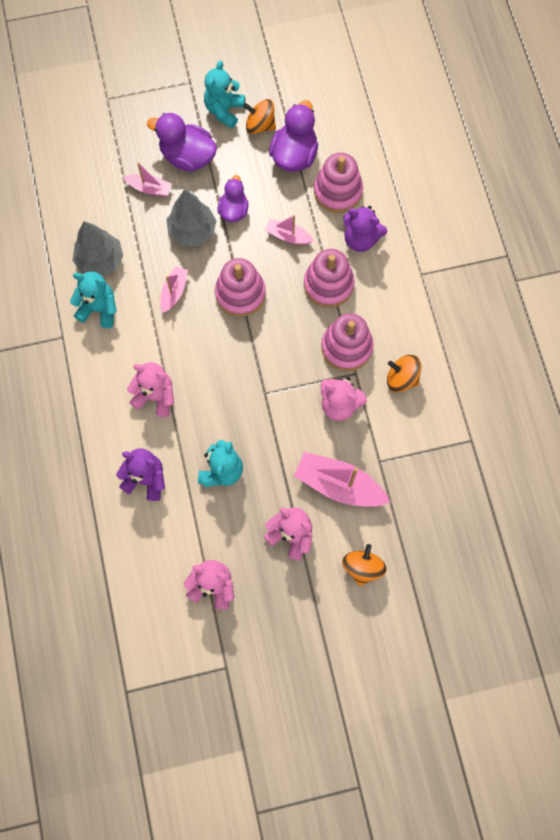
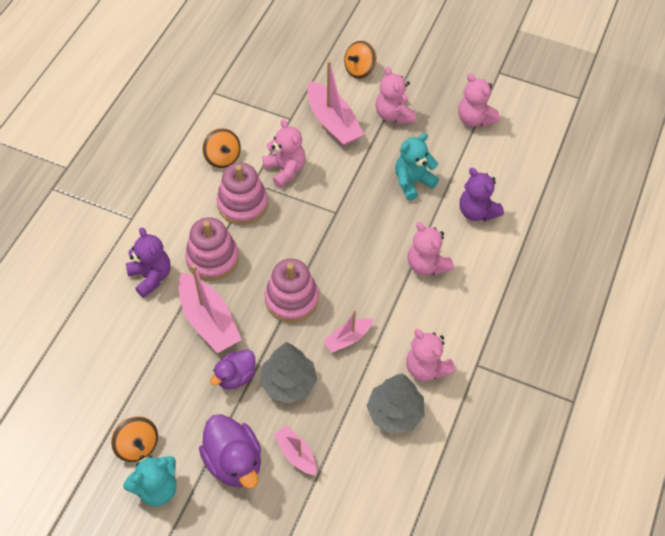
camera: 145 degrees left, 15 degrees down
turquoise teddy bear [70,272,117,328] -> pink teddy bear [406,329,456,381]
pink boat [265,215,314,245] -> pink boat [178,265,242,353], size x1.78
purple duck [269,100,318,172] -> none
pink stacking toy [314,153,363,213] -> none

